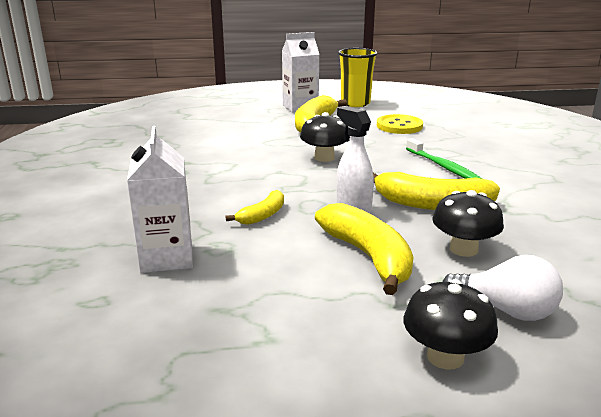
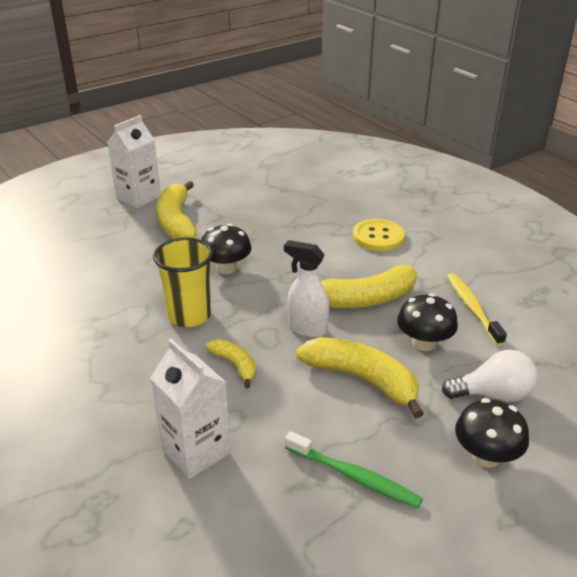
camera: 30 degrees left, 10 degrees up
yellow banana [226,190,284,225] -> yellow banana turned 45 degrees counterclockwise [206,339,256,388]
yellow cup [338,48,378,107] -> yellow cup moved to [153,238,213,327]
yellow button [377,114,423,134] -> yellow button moved to [353,219,405,251]
green toothbrush [406,138,482,179] -> green toothbrush moved to [285,431,423,508]
none -> yellow toothbrush [447,273,507,346]

